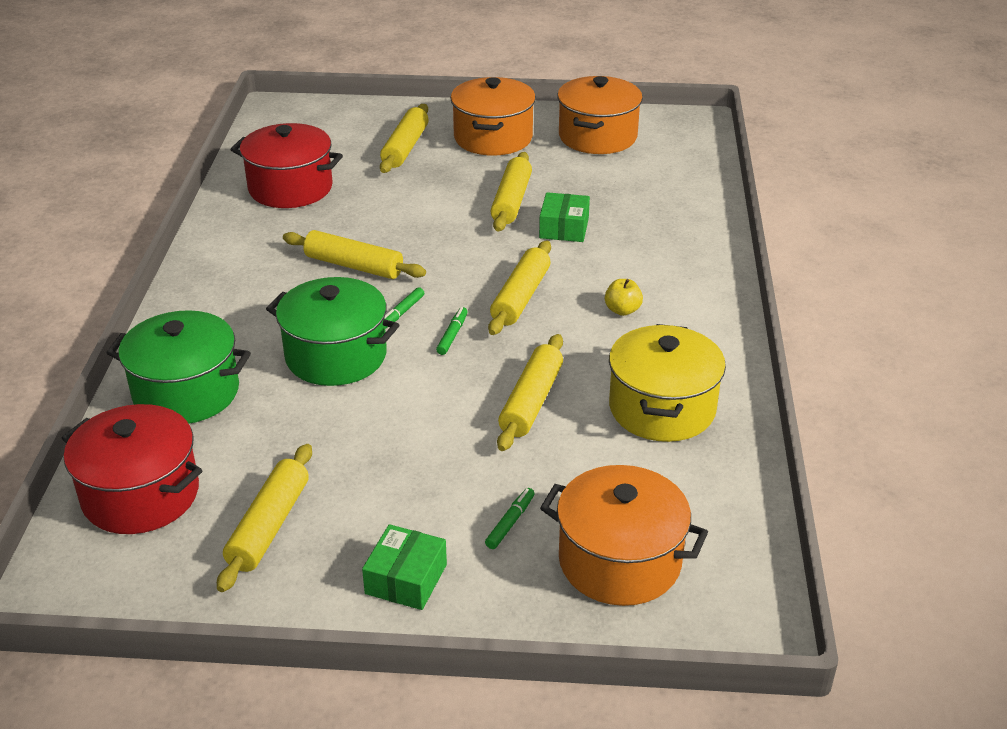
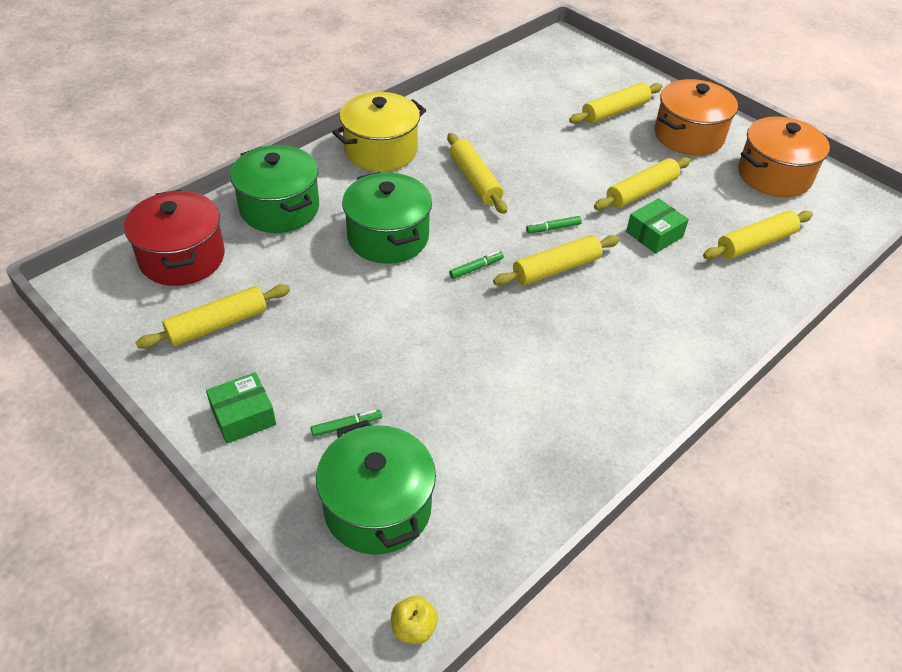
camera: 40 degrees right, 10 degrees up
red pot [230,123,343,208] -> none
green marker [384,287,424,329] -> green marker moved to [526,216,582,233]
yellow rolling pin [497,334,563,451] -> yellow rolling pin moved to [703,211,813,260]
orange pot [540,465,708,606] -> green pot [316,420,436,555]
yellow apple [605,279,643,316] -> yellow apple moved to [391,596,438,644]
yellow pot [609,324,726,442] -> yellow pot moved to [332,92,426,172]

